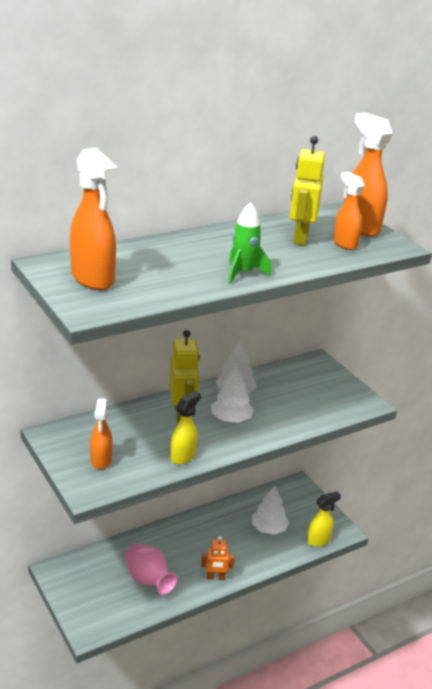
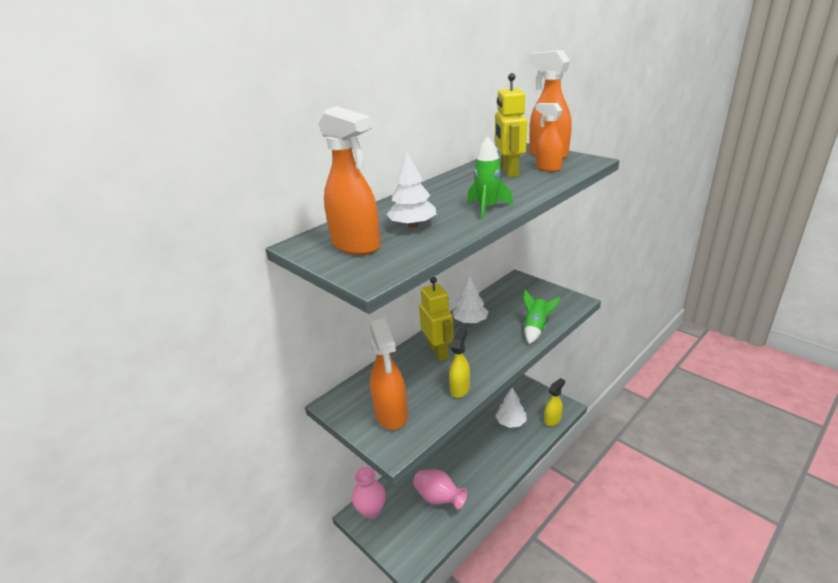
camera: 10 degrees left, 0 degrees up
orange spray bottle [90,398,112,470] -> orange spray bottle [370,318,408,430], size x1.62
orange robot [201,536,235,580] -> none
white tree [211,364,254,423] -> white tree moved to [386,151,436,228]
none -> pink vase [352,467,386,519]
none -> green rocket [523,289,561,344]

